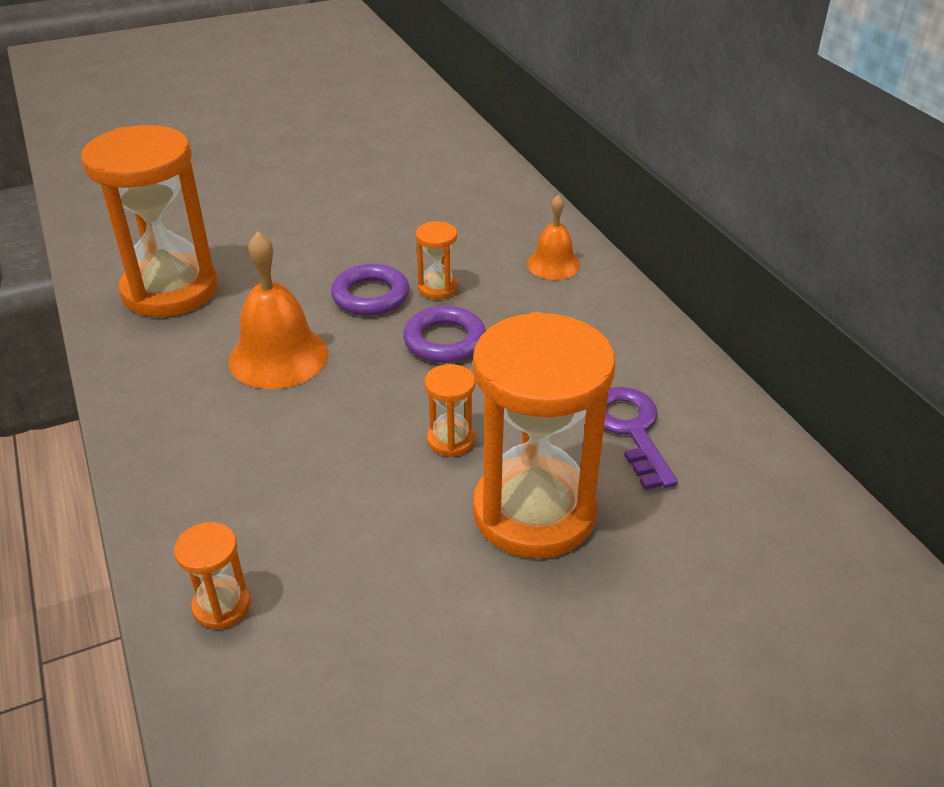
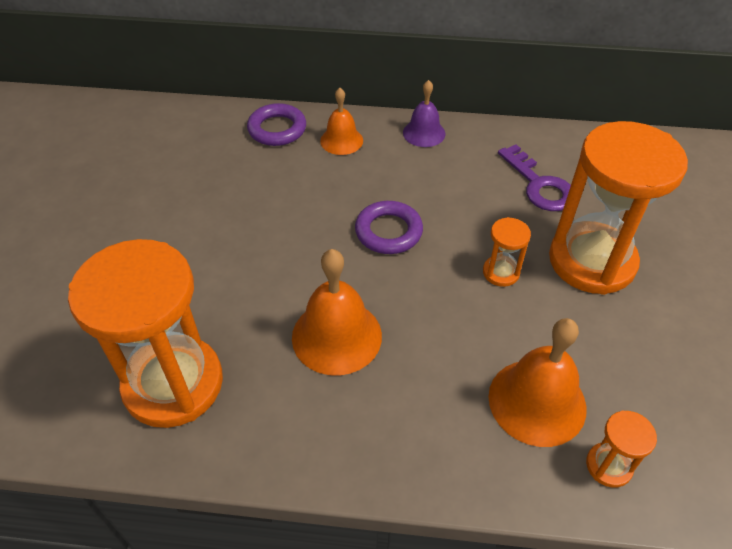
camera: 60 degrees left, 10 degrees up
purple ring [331,264,409,316] -> purple ring moved to [247,103,306,146]
orange hourglass [416,222,458,299] -> none
purple key [604,387,678,490] -> purple key turned 135 degrees counterclockwise [498,144,571,211]
none -> purple bell [403,80,445,147]
none -> orange bell [488,318,587,447]

